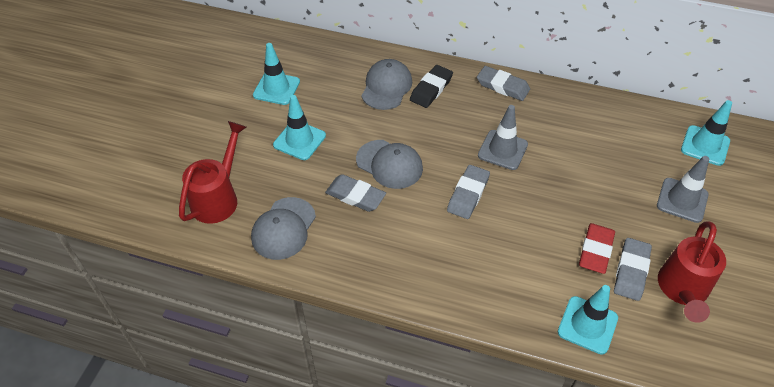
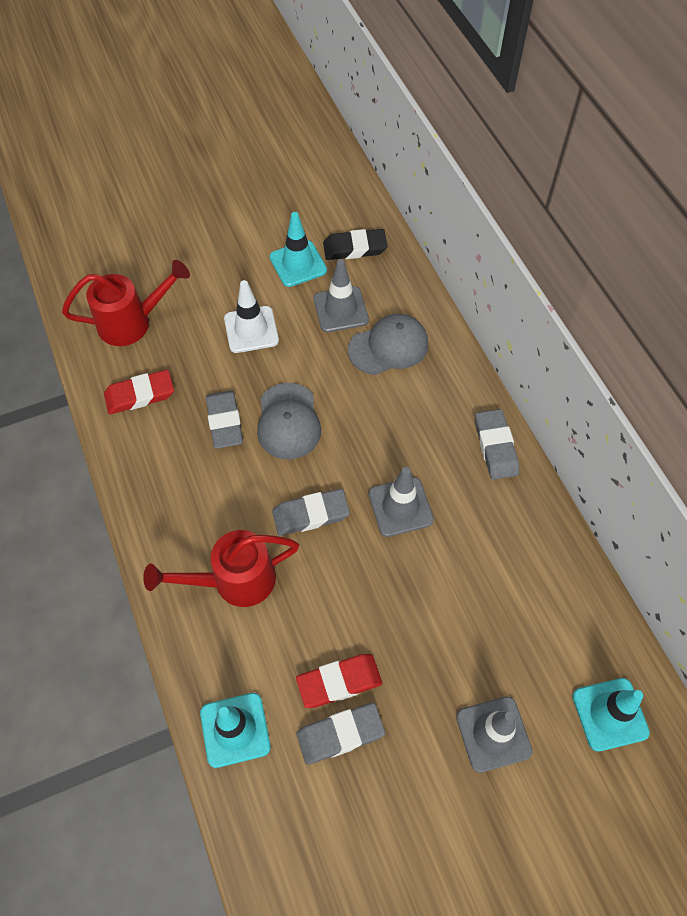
camera: 50 degrees right, 10 degrees up
grey cap [251,197,316,260] -> red eraser [104,370,174,414]
turquoise traffic cone [273,95,326,160] -> white traffic cone [224,280,279,353]
black eraser [410,65,453,108] -> black eraser moved to [323,229,388,260]
red watering can [658,221,726,323] -> red watering can moved to [143,530,299,607]
none -> grey traffic cone [314,259,369,332]

